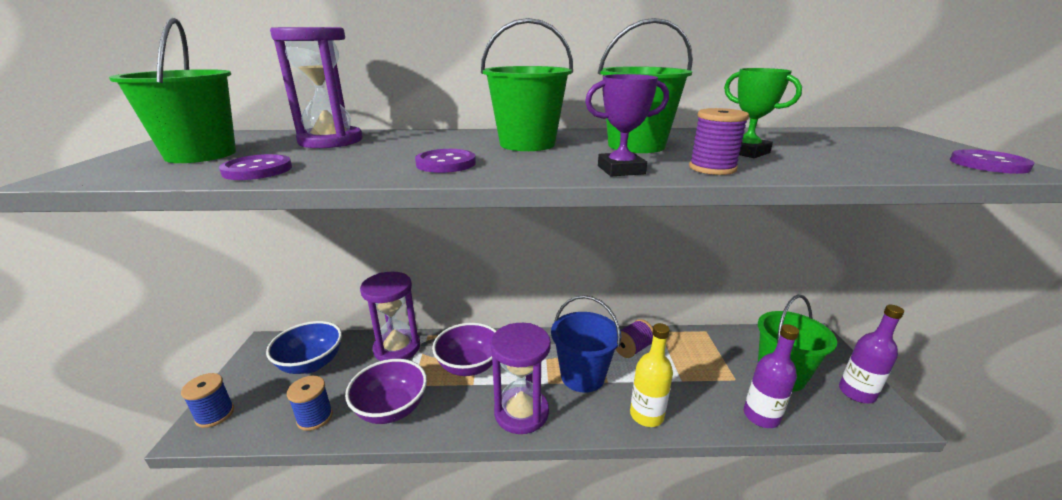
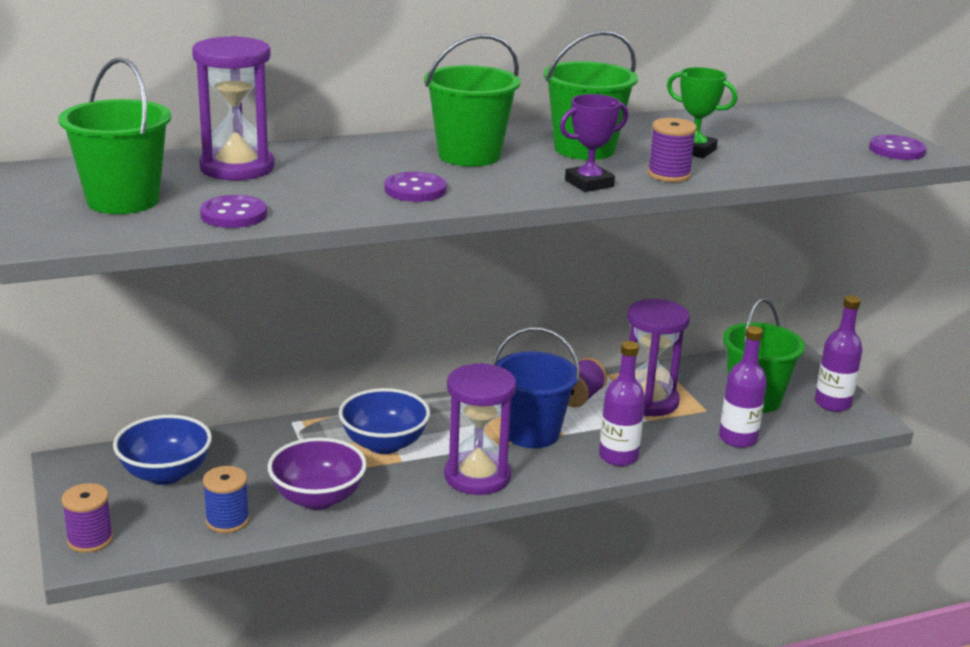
camera: 20 degrees left, 0 degrees up
blue spool [181,373,234,428] -> purple spool [61,483,113,553]
purple hourglass [360,272,420,361] -> purple hourglass moved to [627,299,690,416]
purple bowl [432,323,496,376] -> blue bowl [339,388,430,454]
yellow bottle [630,323,673,427] -> purple bottle [599,341,645,466]

